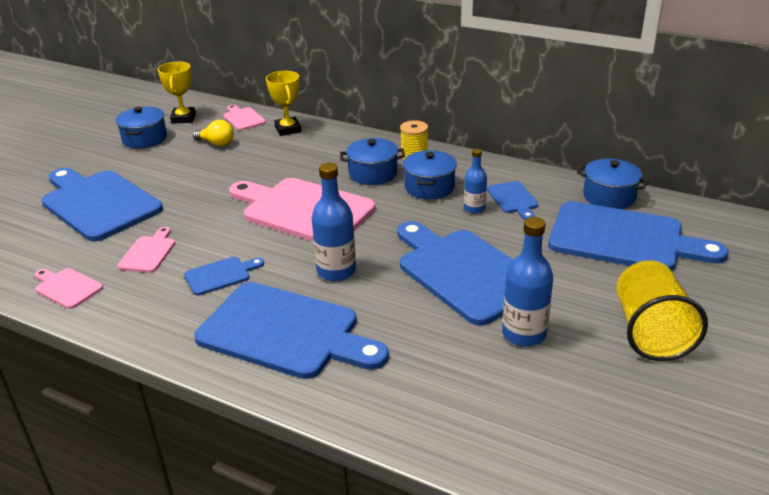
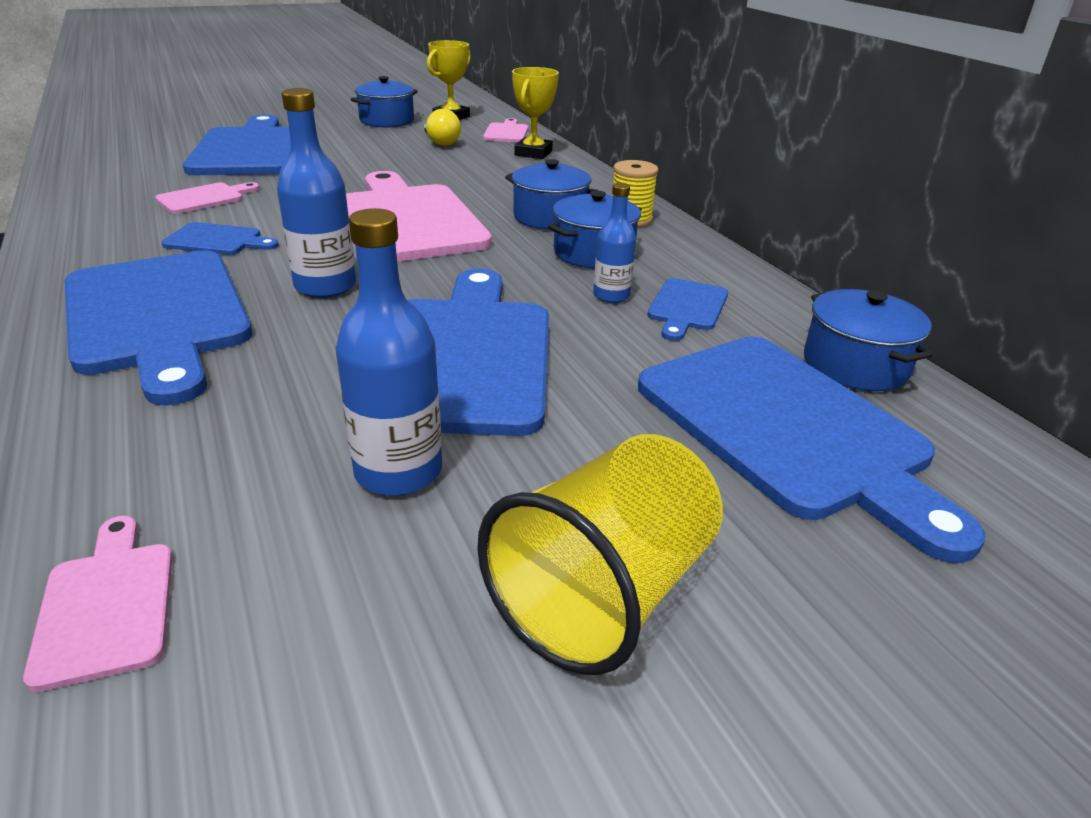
camera: 35 degrees right, 0 degrees up
pink cutting board [35,268,103,309] -> pink cutting board moved to [23,516,173,692]

